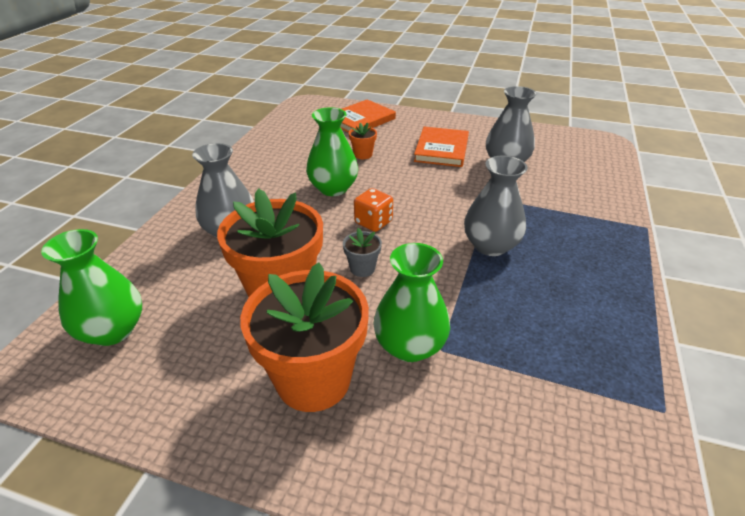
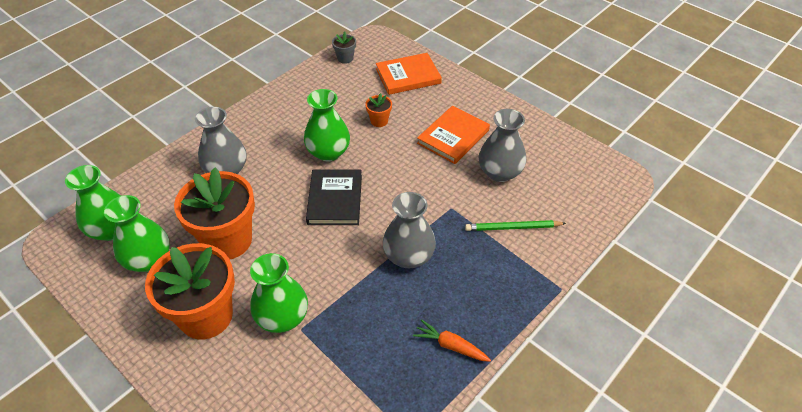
camera: 25 degrees right, 10 degrees up
grey flower pot [343,228,382,277] -> grey flower pot moved to [332,32,356,64]
orange dice [354,188,393,232] -> black book [306,169,362,225]
none -> green vase [104,195,170,272]
none -> orange carrot [413,319,491,362]
none -> green pencil [465,220,566,231]

